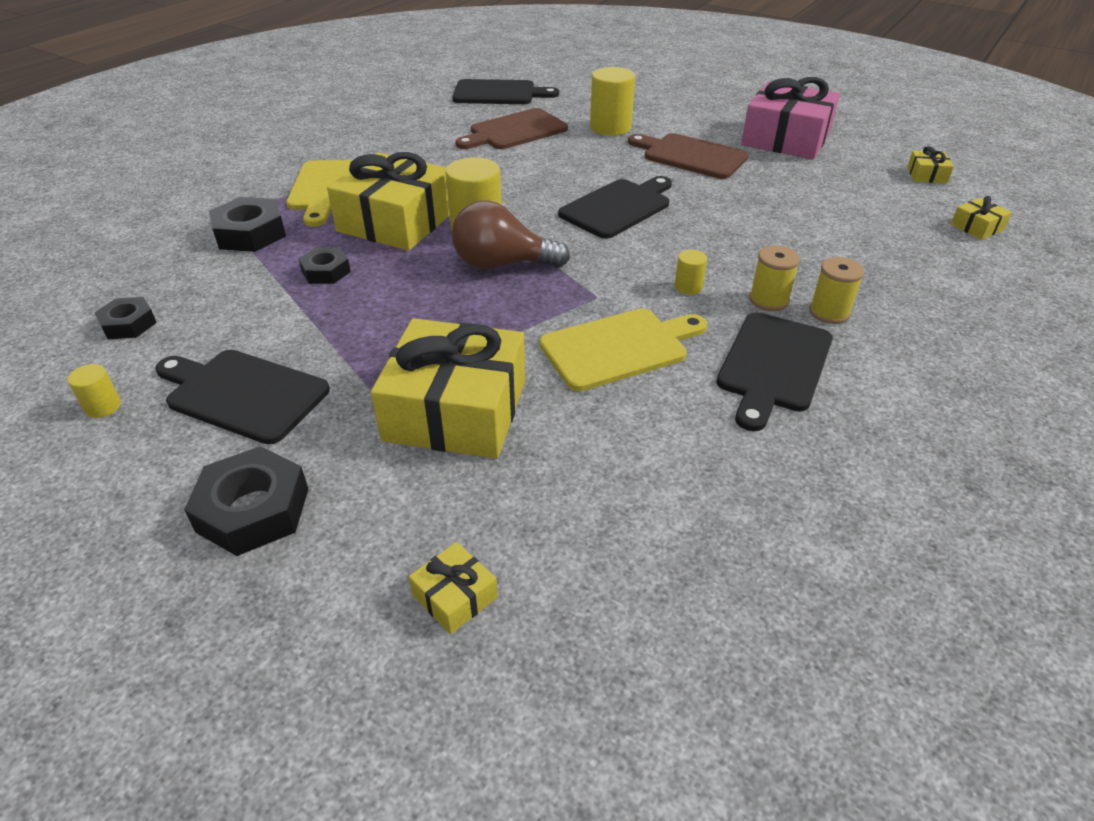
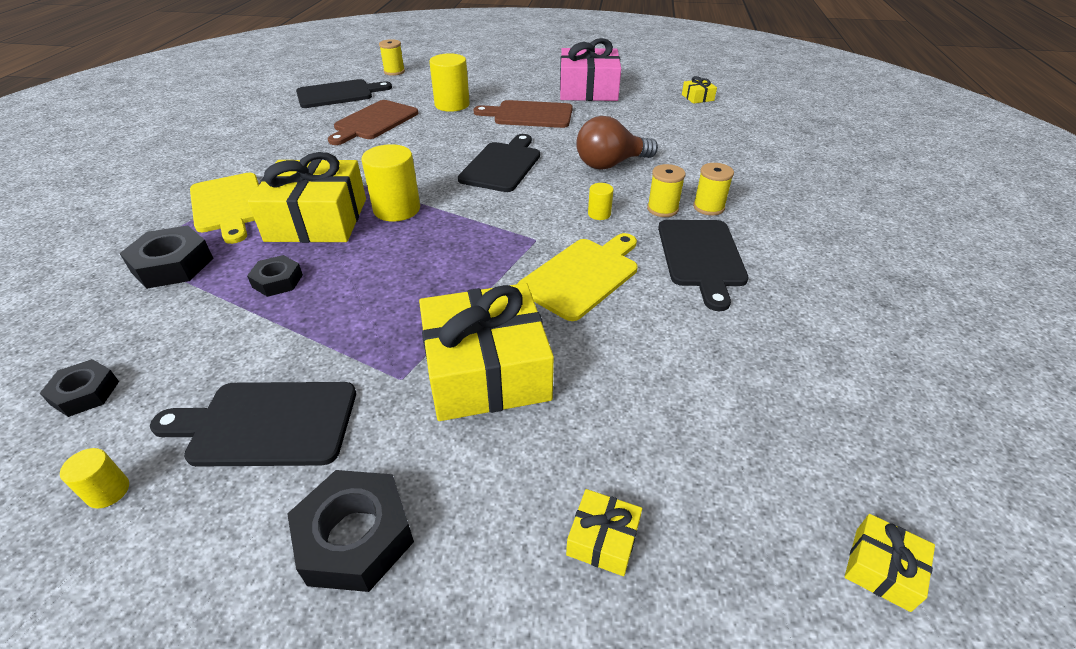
camera: 25 degrees left, 0 degrees up
brown light bulb [452,200,570,269] -> brown light bulb moved to [576,116,658,170]
yellow gift [951,196,1012,240] -> yellow gift moved to [845,514,935,612]
none -> yellow spool [379,39,405,76]

